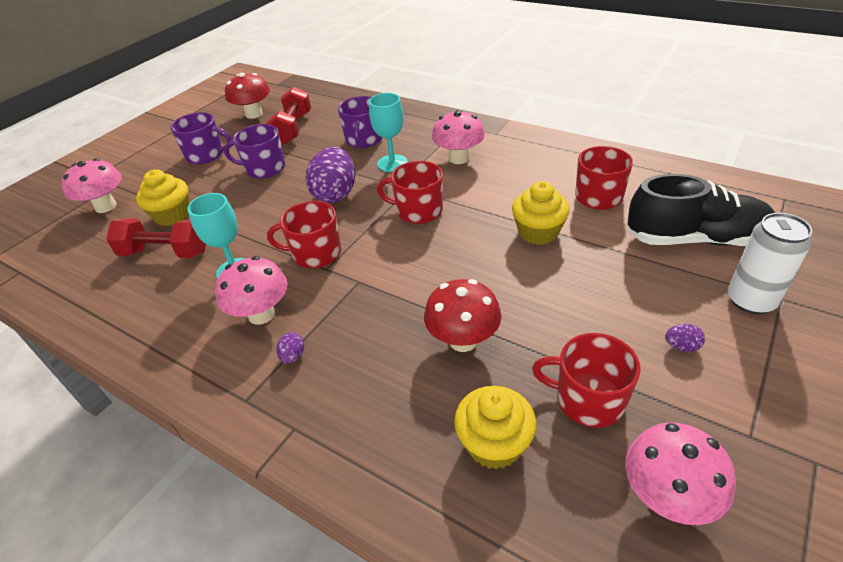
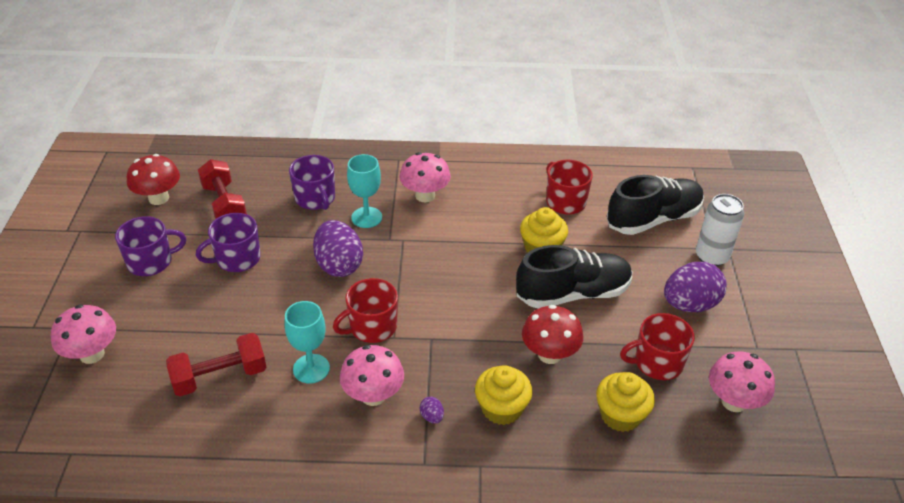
camera: 35 degrees left, 0 degrees up
yellow cupcake [136,169,190,226] -> yellow cupcake moved to [475,365,533,425]
red mug [377,161,443,224] -> none
purple egg [665,324,705,352] -> purple egg [664,262,727,312], size x2.44
none -> black shoe [516,245,632,309]

